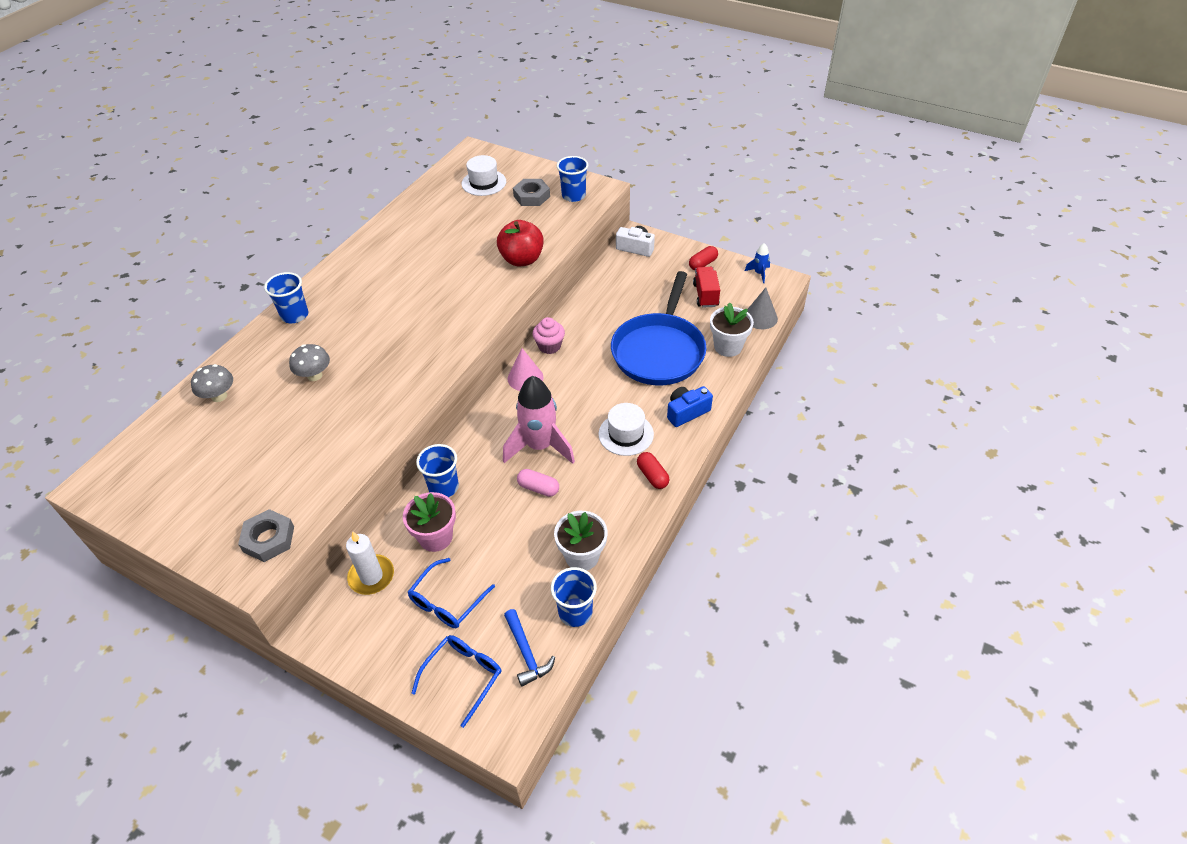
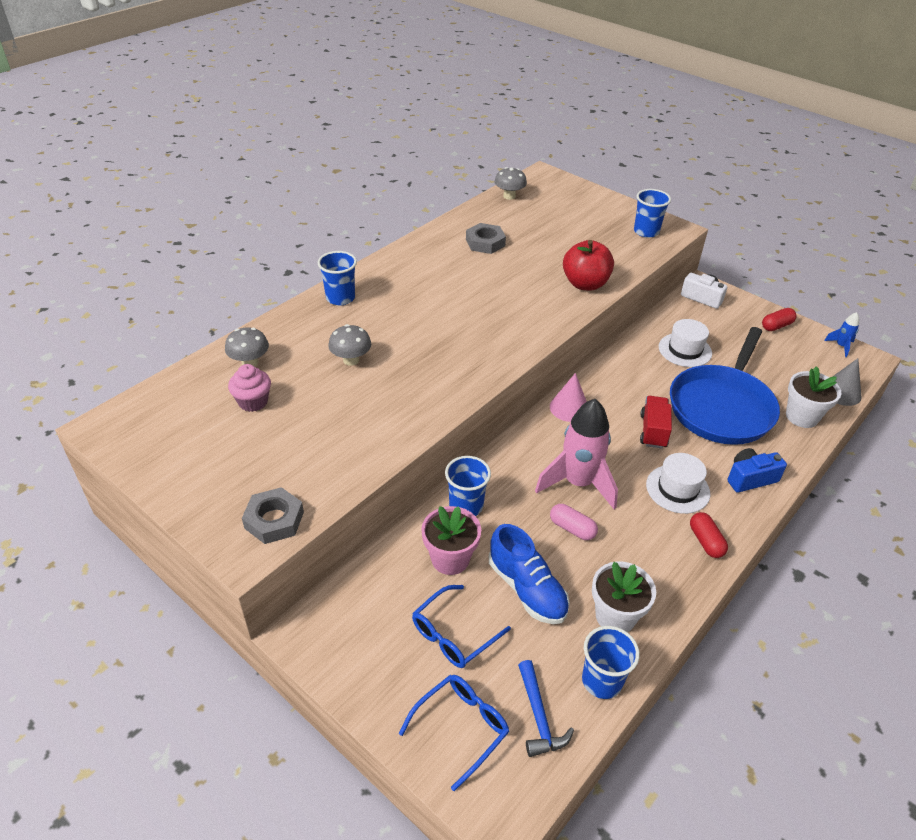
camera: 10 degrees right, 5 degrees down
white candle [346,531,394,595] -> none
white hat [462,155,506,196] -> white hat moved to [659,319,712,367]
grey nut [513,179,550,206] -> grey nut moved to [466,223,506,254]
pink cupcake [532,317,565,354] -> pink cupcake moved to [228,364,271,412]
red truck [693,267,720,308] -> red truck moved to [640,396,672,449]
none -> blue shoe [489,524,570,624]
none -> grey mushroom [494,167,527,200]

